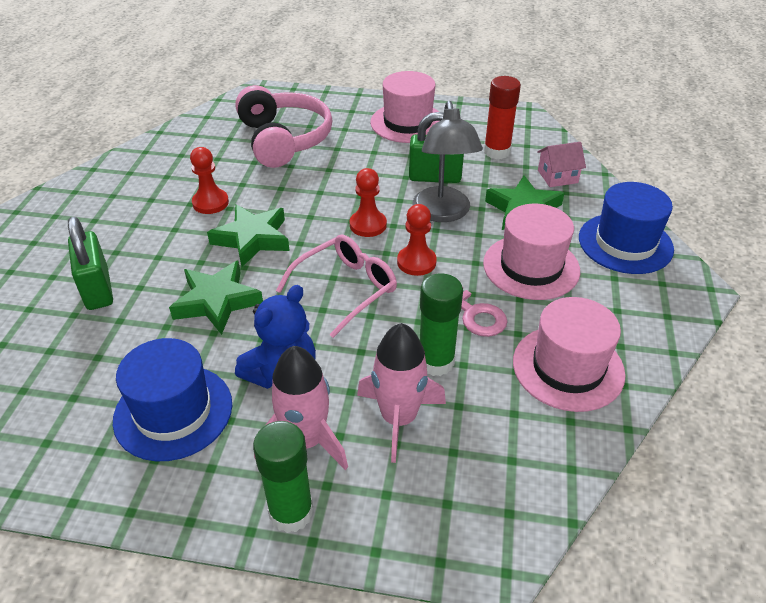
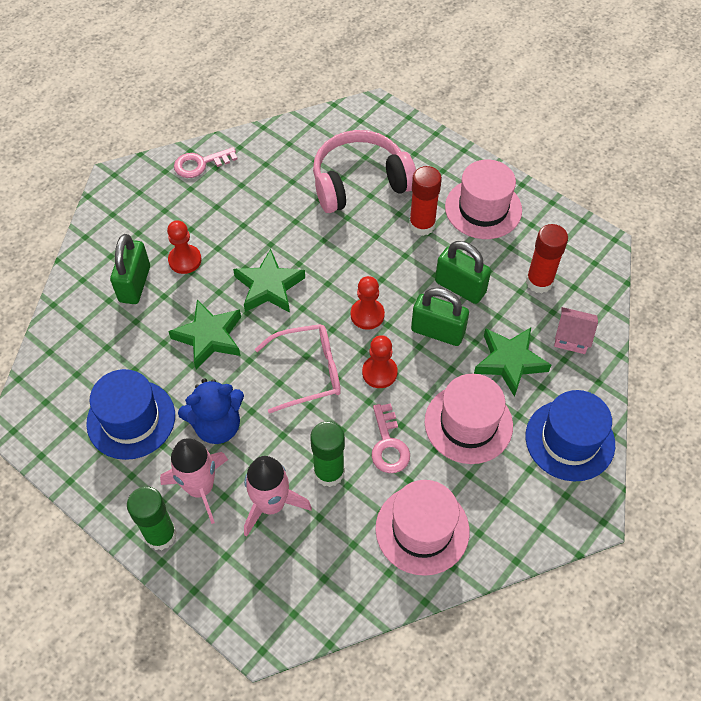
camera: 30 degrees right, 15 degrees up
red pawn [190,147,229,214] -> red pawn moved to [167,220,202,274]
pink headphones [235,85,332,168] -> pink headphones turned 120 degrees counterclockwise [313,130,416,213]
grey lamp [413,101,483,222] -> green padlock [411,288,469,346]
none -> pink key [174,147,237,178]
none -> red glue stick [409,166,442,236]

